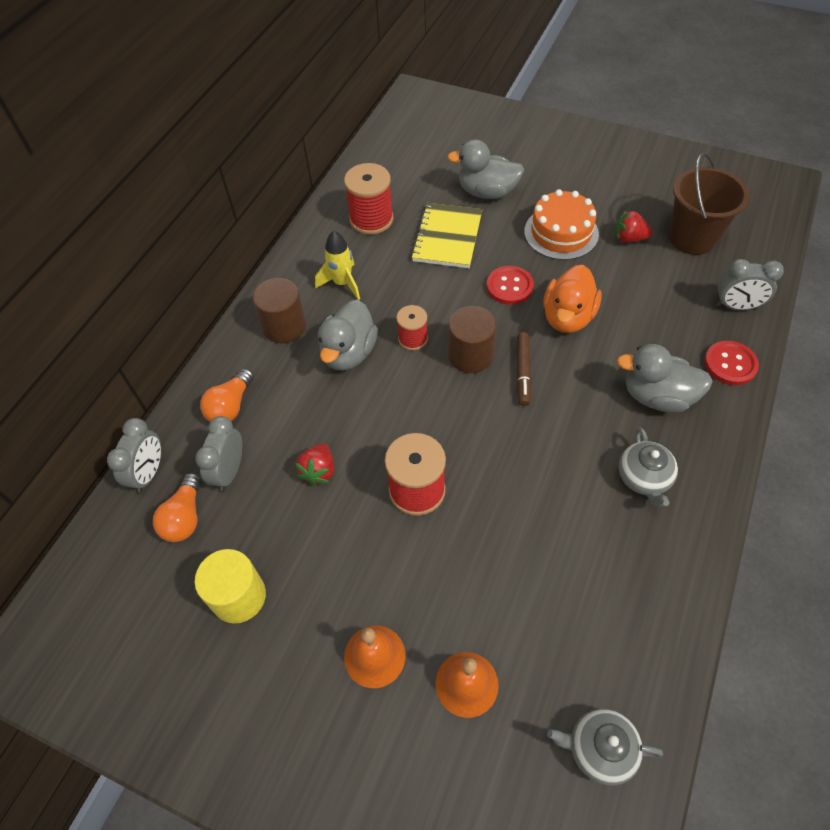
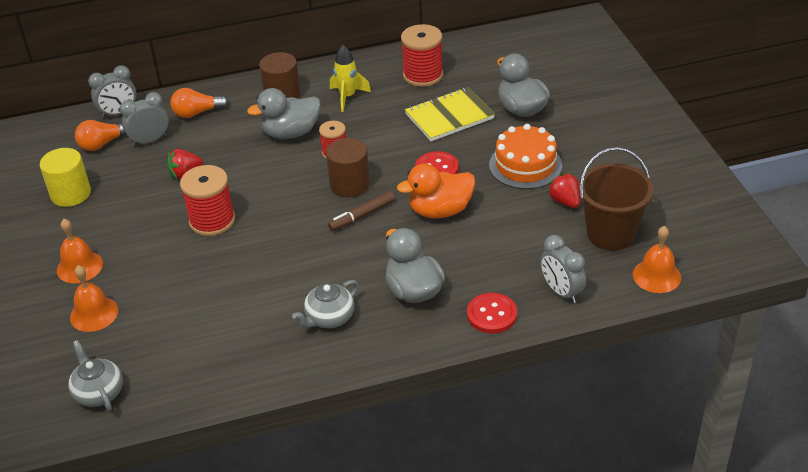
camera: 50 degrees right, 15 degrees down
none -> orange bell [633,226,681,293]

